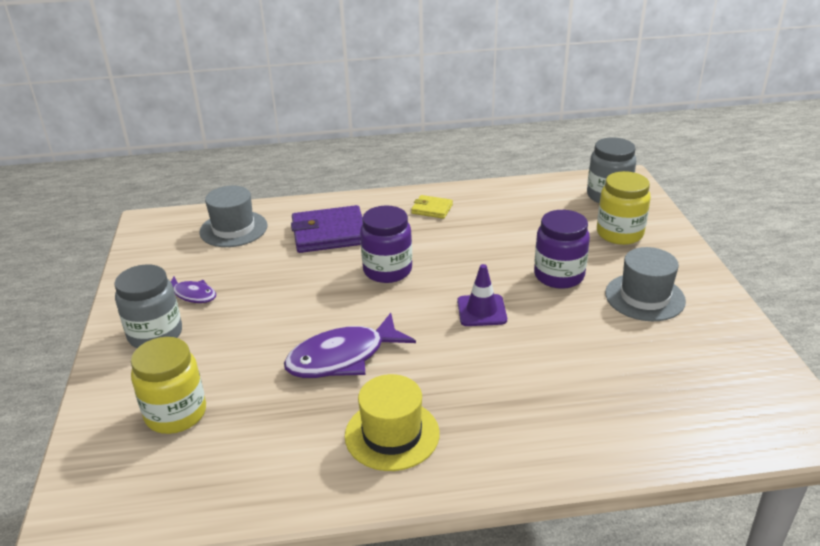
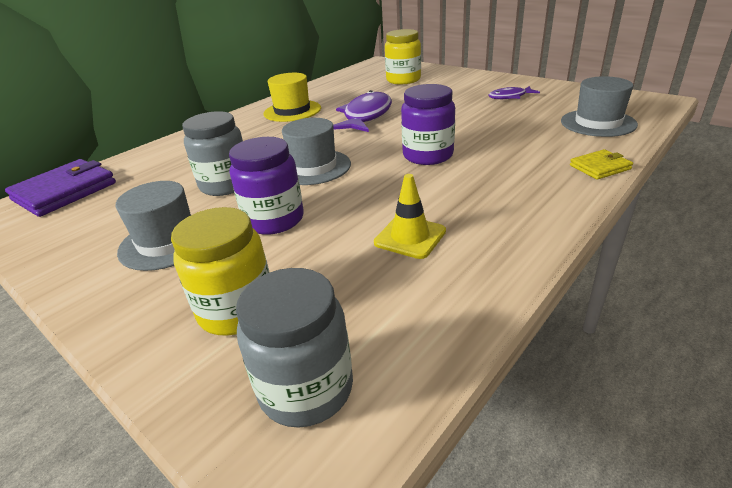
camera: 140 degrees right, 0 degrees up
grey jar [114,264,182,348] -> grey jar moved to [182,111,243,196]
purple wallet [291,205,363,253] -> purple wallet moved to [5,159,116,217]
yellow wallet [411,195,453,219] -> yellow wallet moved to [570,149,633,180]
purple traffic cone [457,264,507,326] -> grey hat [282,118,351,185]
none -> yellow traffic cone [374,174,446,259]

